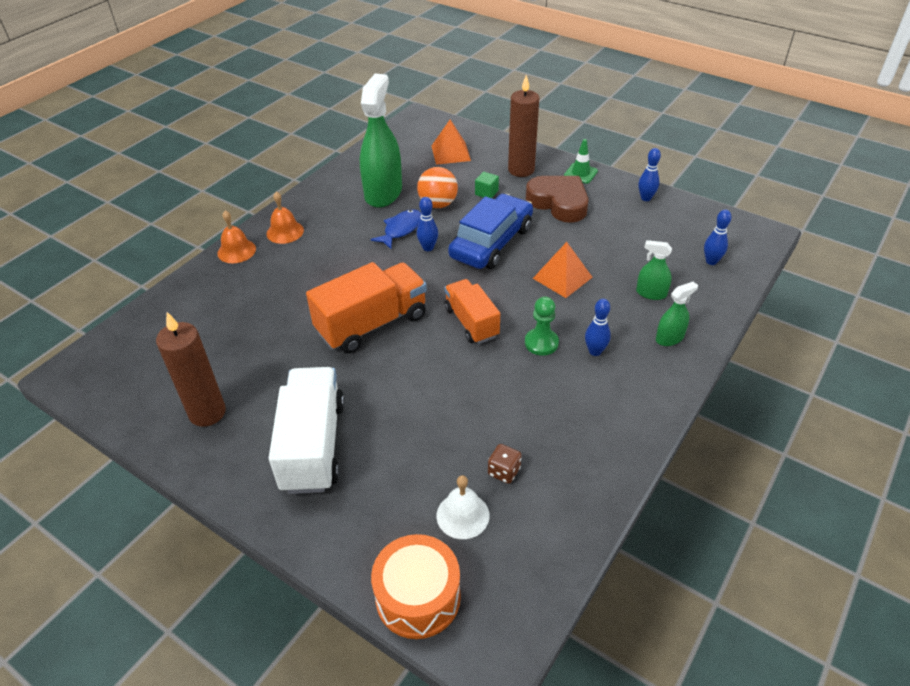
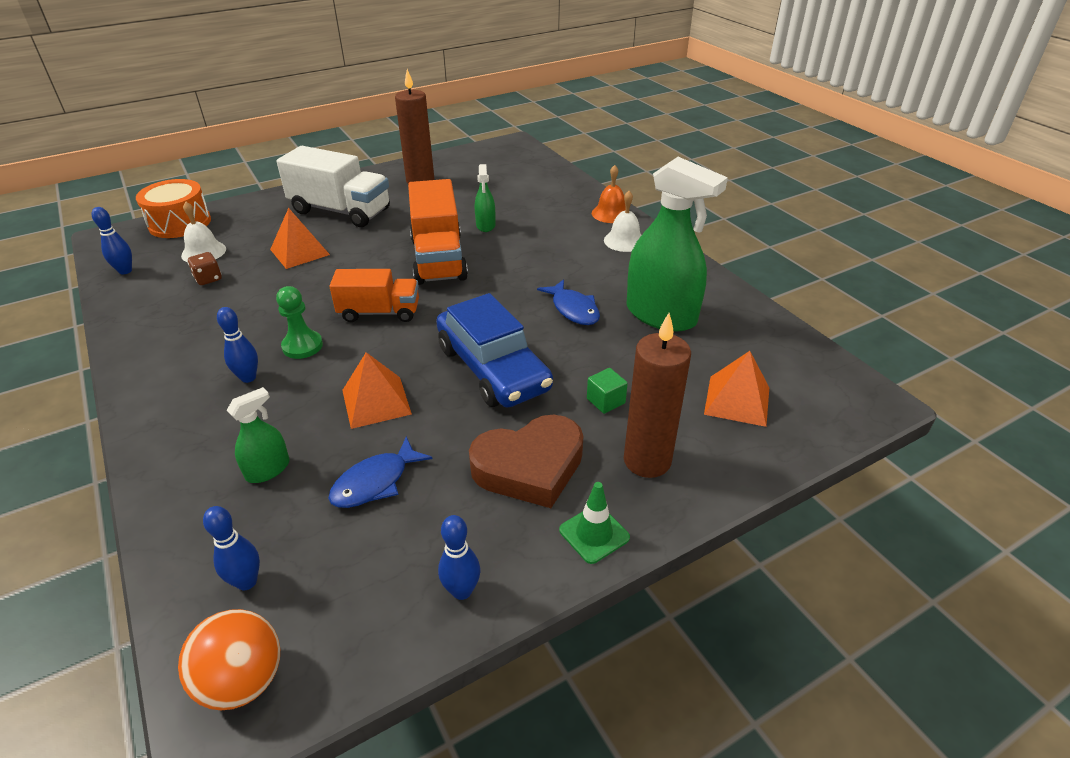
camera: 115 degrees right, 5 degrees down
orange bell [267,192,304,244] -> white bell [604,191,641,252]
orange ball [417,167,458,208] -> orange ball moved to [178,609,280,710]
blue bowling pin [417,197,438,251] -> blue bowling pin moved to [92,207,132,274]
green spray bottle [656,281,698,346] -> green spray bottle moved to [475,164,496,232]
none -> orange pyramid [270,208,330,269]
none -> blue fish [328,436,432,508]

